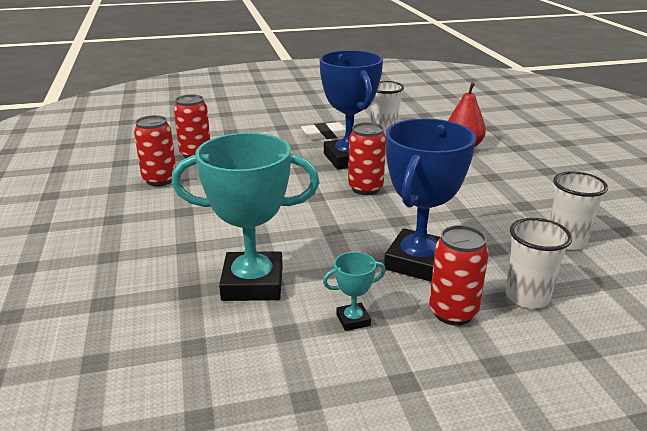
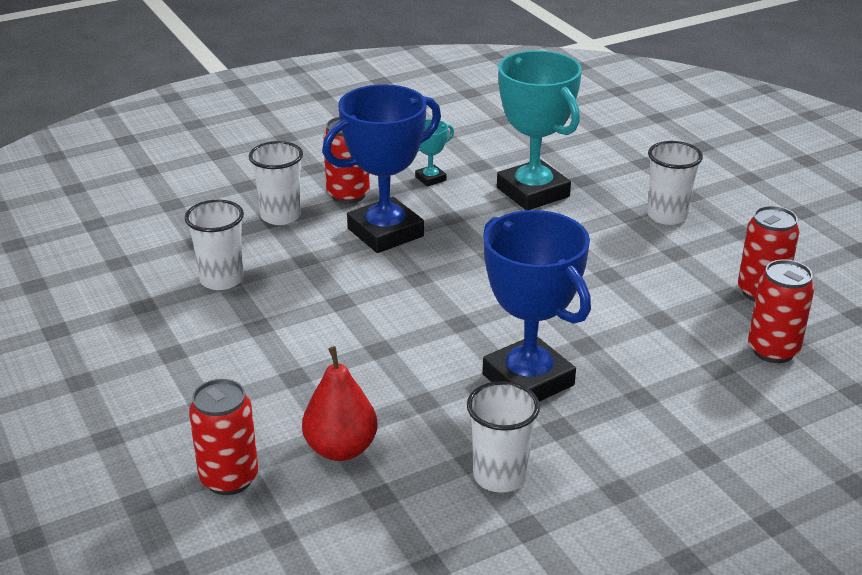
camera: 165 degrees right, 5 degrees up
turquoise trophy [172,133,319,301] -> turquoise trophy turned 75 degrees clockwise [497,51,582,210]
white eraser [301,122,346,140] -> none
red can [348,122,386,195] -> red can moved to [189,379,258,495]
blue trophy [384,118,476,282] -> blue trophy turned 45 degrees clockwise [322,84,441,253]
none -> white cup [647,141,703,225]

